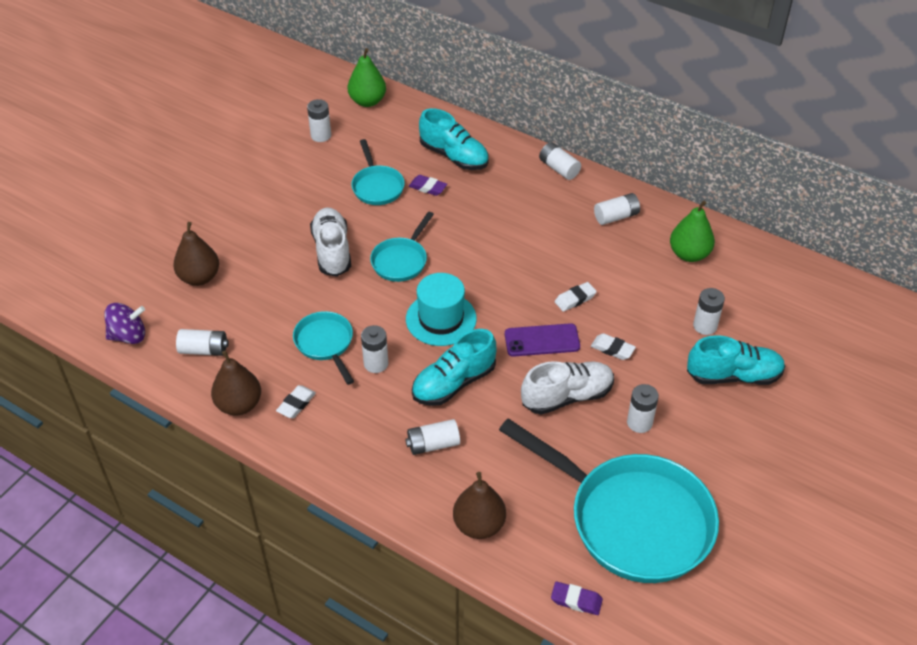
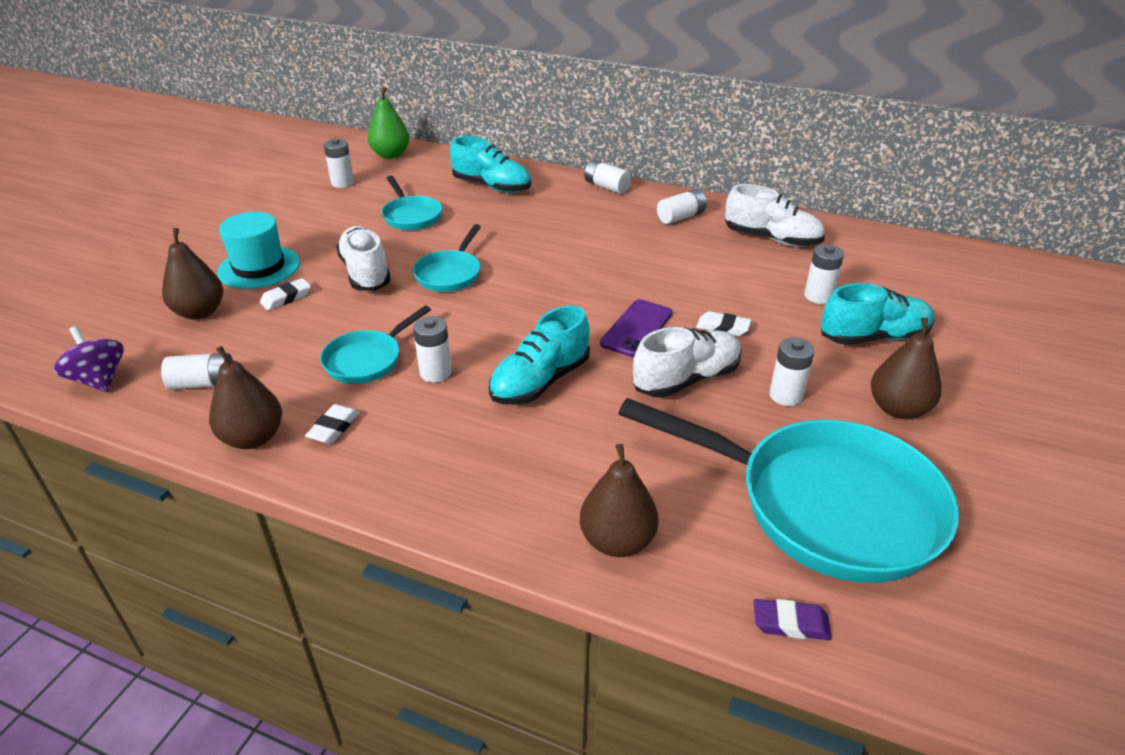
camera: 10 degrees left, 10 degrees down
purple spinning top [104,303,145,344] -> purple spinning top turned 105 degrees counterclockwise [54,326,124,392]
turquoise pan [293,311,354,385] -> turquoise pan turned 105 degrees counterclockwise [320,305,431,384]
white battery [405,419,460,455] -> none
turquoise hat [406,273,477,346] -> turquoise hat moved to [217,212,300,289]
purple eraser [409,175,447,196] -> none
purple phone [505,323,580,357] -> purple phone turned 45 degrees counterclockwise [600,299,672,357]
white eraser [555,282,597,312] -> white eraser moved to [260,278,311,310]
green pear [670,201,715,262] -> white shoe [725,184,825,247]
none -> brown pear [871,318,942,419]

